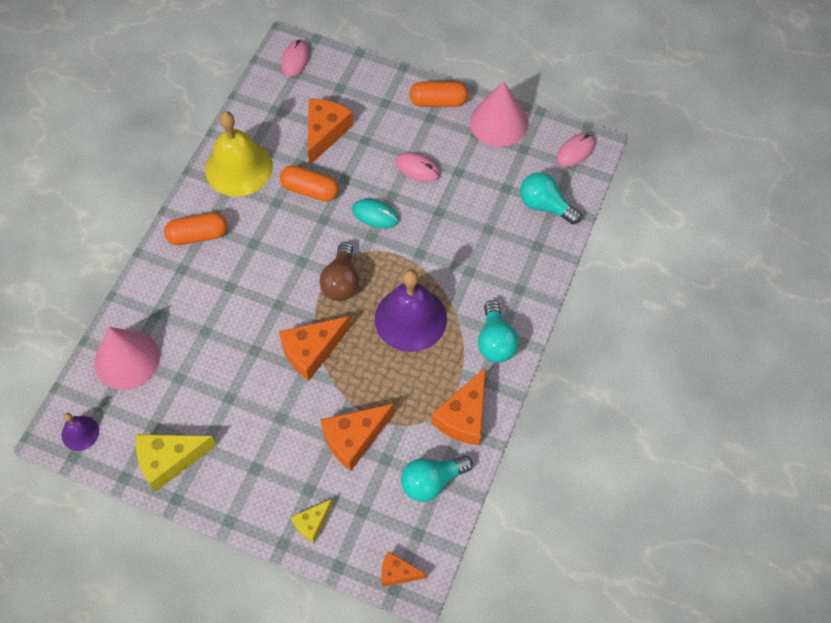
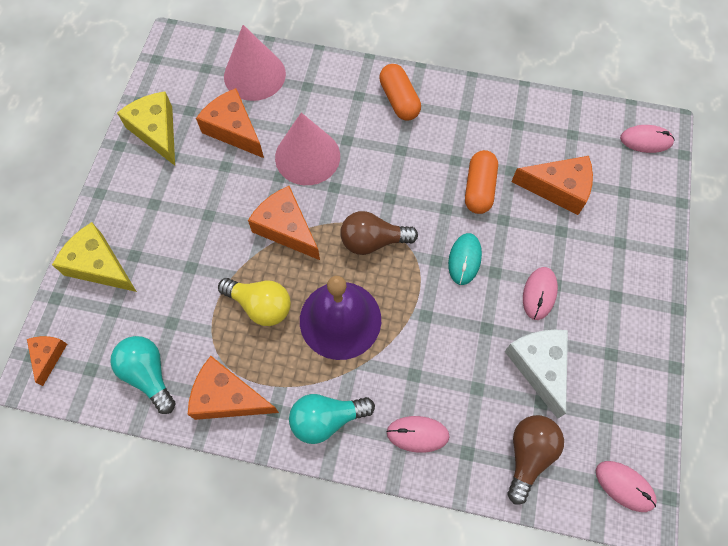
camera: 80 degrees right, 5 degrees up
purple bell [62,413,99,451] -> none
yellow bell [205,111,273,196] -> none
yellow cheese [291,499,333,543] -> yellow cheese [52,222,137,292], size x1.75
orange cheese [320,404,394,471] -> orange cheese moved to [196,88,264,158]
orange capsule [409,82,468,107] -> none
pink cone [470,81,528,147] -> pink cone moved to [275,113,340,185]
turquoise light bulb [520,172,581,224] -> brown light bulb [508,415,564,505]
none -> yellow light bulb [218,278,291,326]
none -> pink mouse [386,416,450,453]
none -> white cheese [504,329,568,419]

